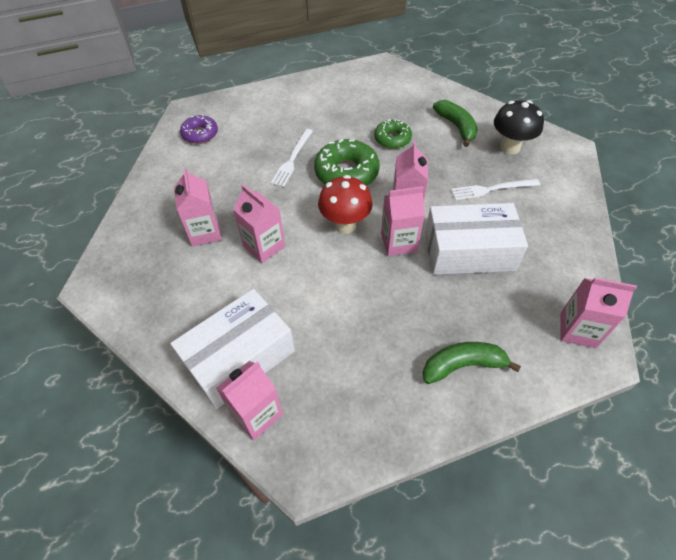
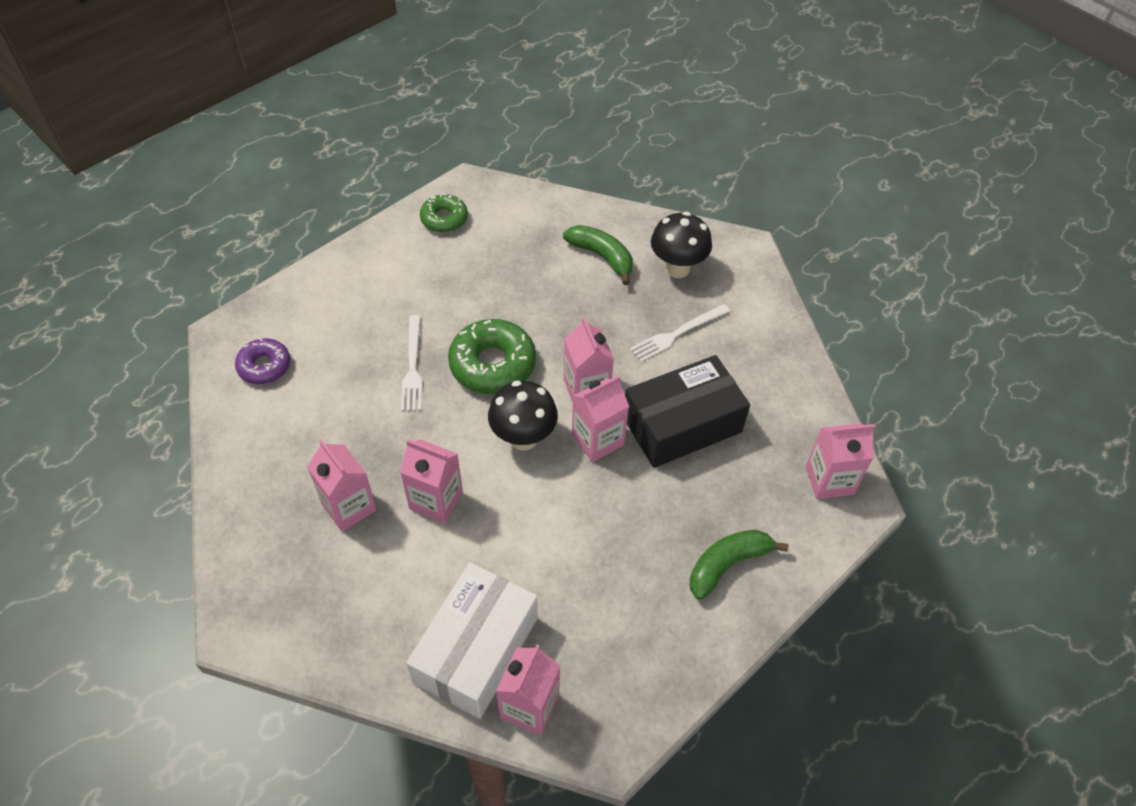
camera: 25 degrees left, 0 degrees up
red mushroom [318,175,373,234] -> black mushroom [488,381,558,451]
green donut [374,119,412,149] -> green donut moved to [420,194,468,233]
white box [425,203,528,275] -> black box [625,355,750,468]

